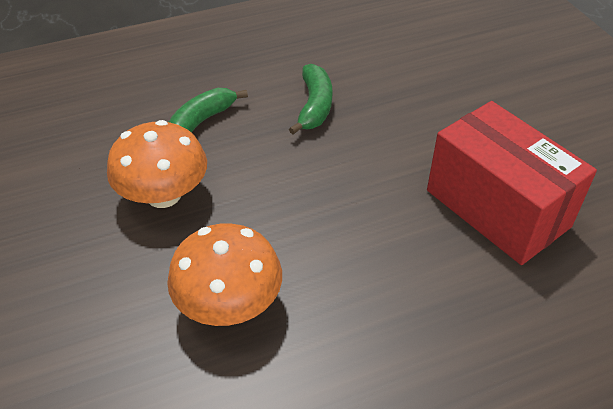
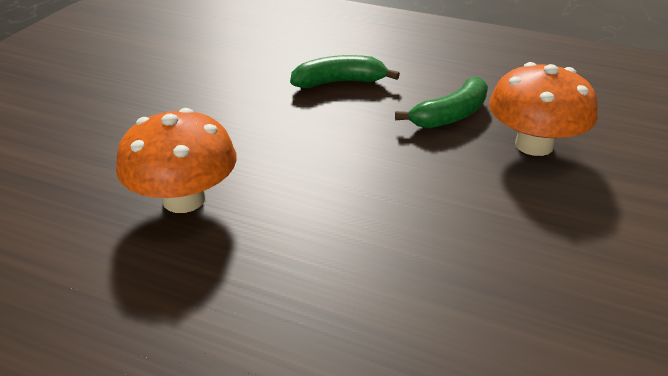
camera: 45 degrees right, 10 degrees down
orange mushroom [107,120,207,208] -> orange mushroom moved to [489,62,598,156]
red box [427,101,597,265] -> none

